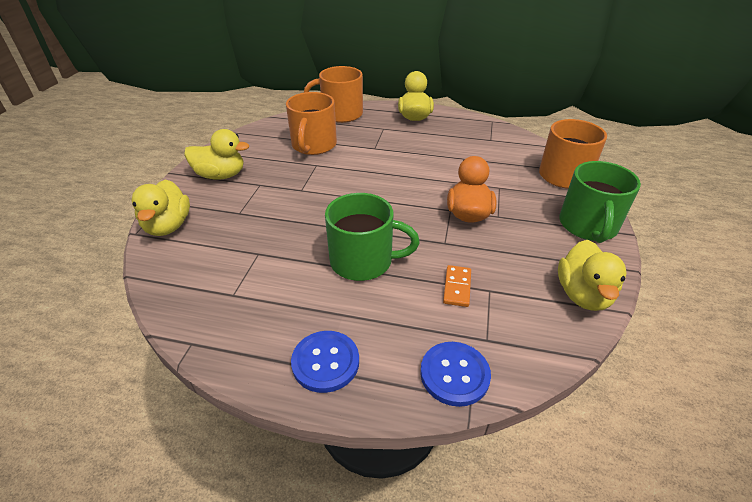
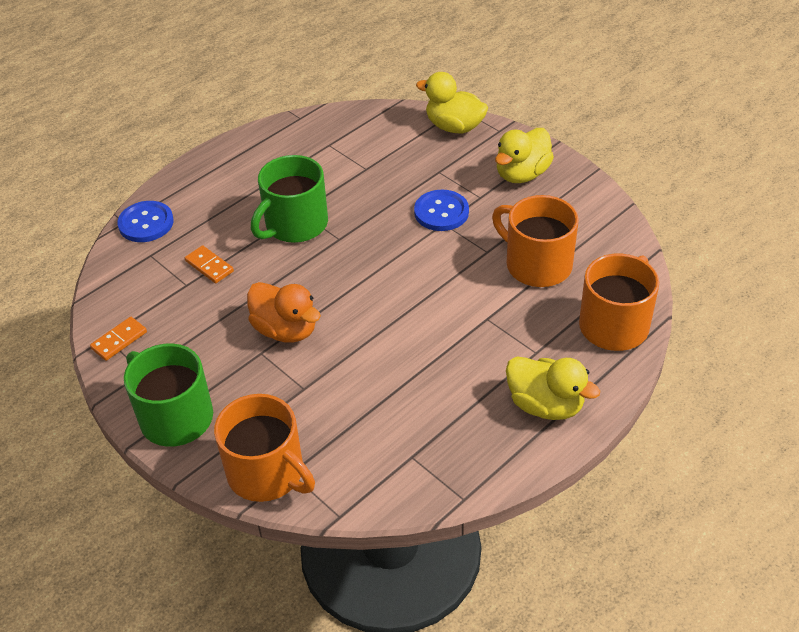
camera: 125 degrees right, 5 degrees up
blue button [291,331,359,393] -> blue button moved to [414,190,469,231]
yellow duck [558,240,627,311] -> orange domino [90,317,147,361]

